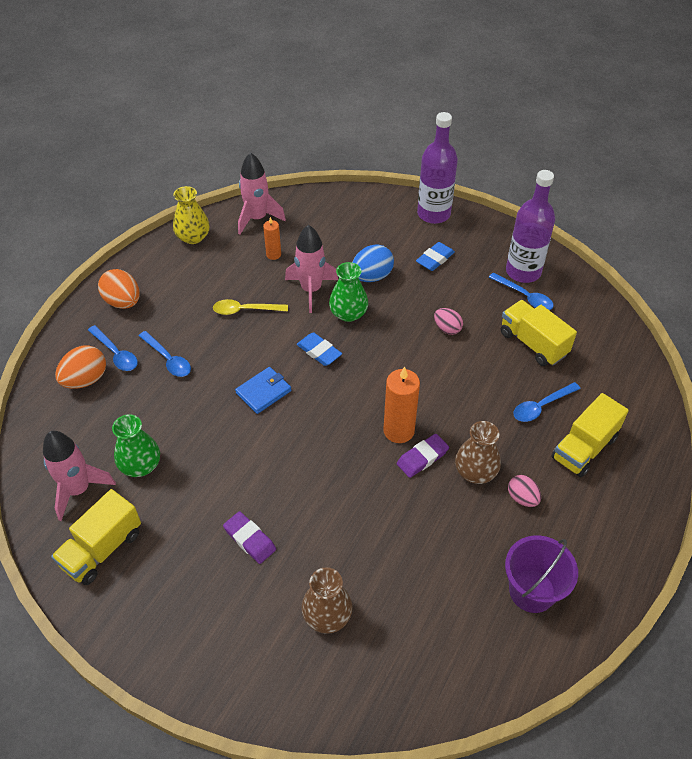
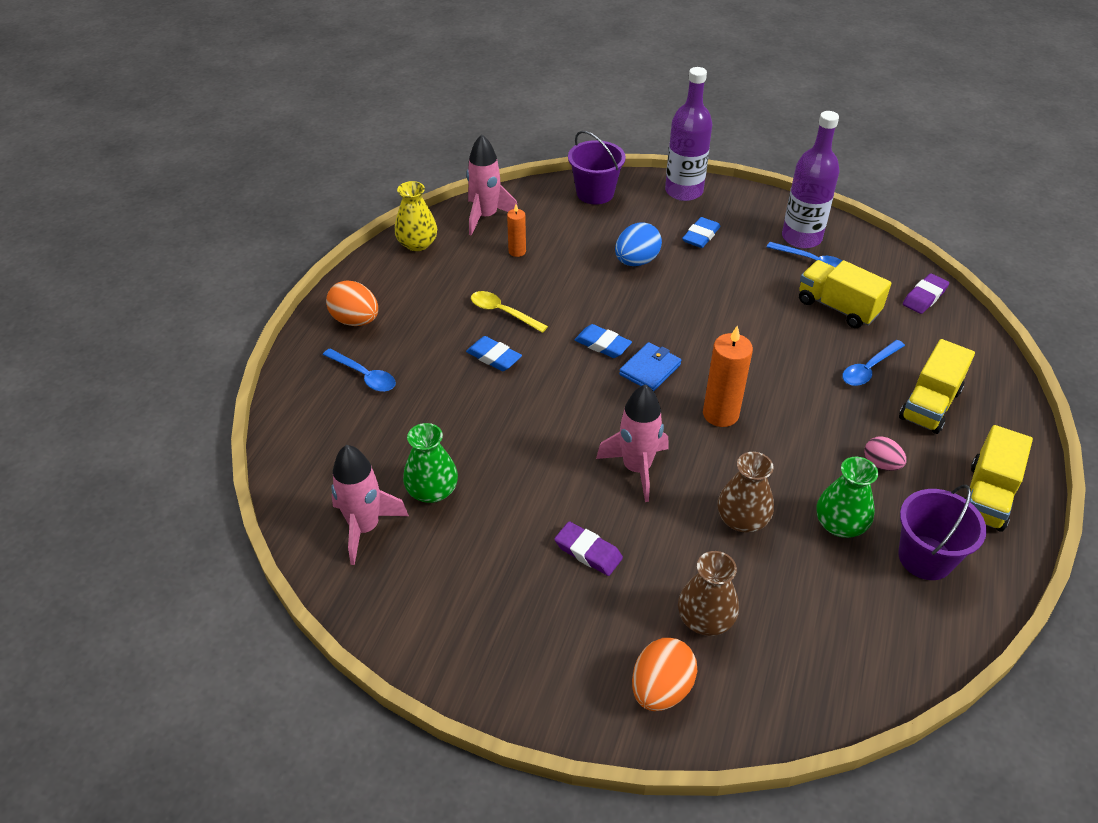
camera: 10 degrees left, 5 degrees down
yellow truck [51,489,141,585] -> yellow truck moved to [965,425,1033,532]
orange egg [55,345,106,389] -> orange egg moved to [632,638,697,711]
blue spoon [139,331,191,377] -> none
yellow spoon [213,299,288,315] -> yellow spoon turned 45 degrees clockwise [471,291,548,333]
blue wallet [235,367,291,414] -> blue wallet moved to [619,342,682,391]
pink rocket [285,225,338,313] -> pink rocket moved to [596,384,668,502]
green vase [329,262,368,322] -> green vase moved to [817,457,878,538]
purple eraser [397,434,449,478] -> purple eraser moved to [903,273,949,314]
pink egg [434,308,463,335] -> none
brown vase [455,421,501,484] -> brown vase moved to [718,452,774,533]
none -> blue eraser [466,336,522,371]
none -> purple bucket [568,131,626,204]

